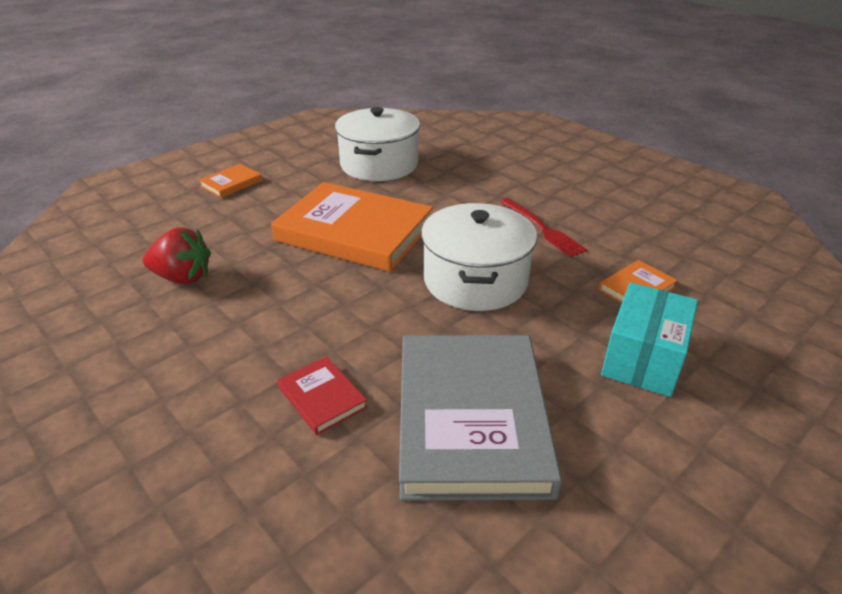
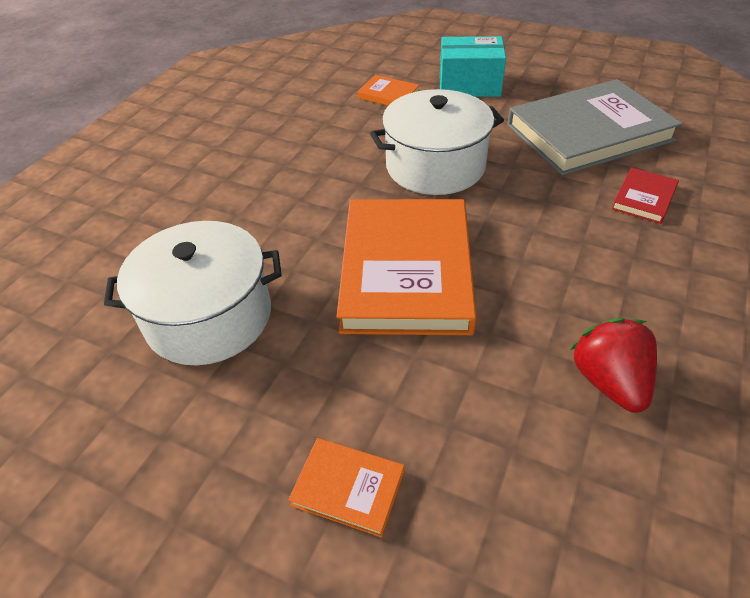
camera: 110 degrees left, 10 degrees up
red fork [500,198,587,257] -> none

